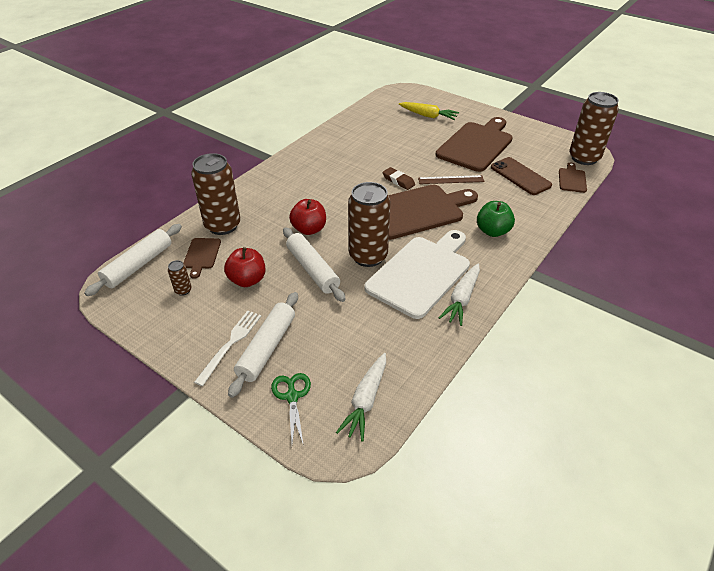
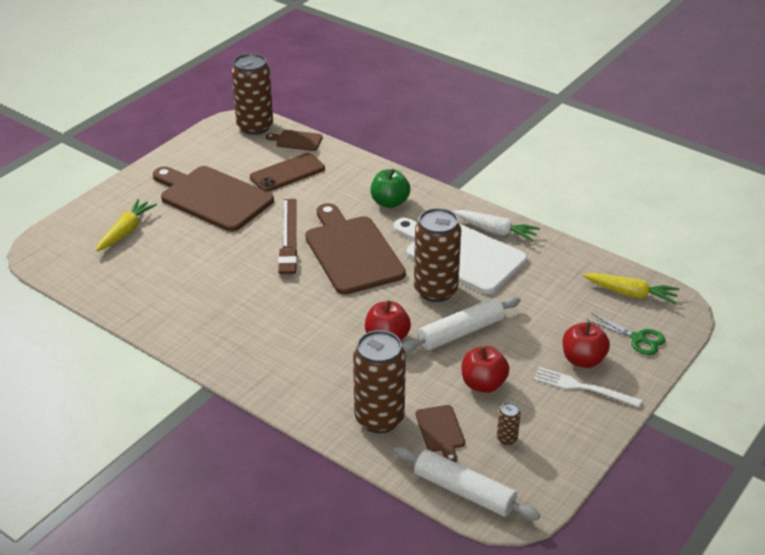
camera: 90 degrees left, 5 degrees down
brown cutting board [183,238,221,279] -> brown cutting board turned 75 degrees clockwise [416,405,465,462]
white rolling pin [228,292,298,398] -> red apple [562,322,610,368]
green scissors [271,373,311,446] -> green scissors turned 135 degrees counterclockwise [588,314,665,355]
white carrot [336,353,386,441] -> yellow carrot [583,273,679,304]
brown eraser [383,167,415,190] -> brown eraser turned 45 degrees counterclockwise [278,248,297,274]

